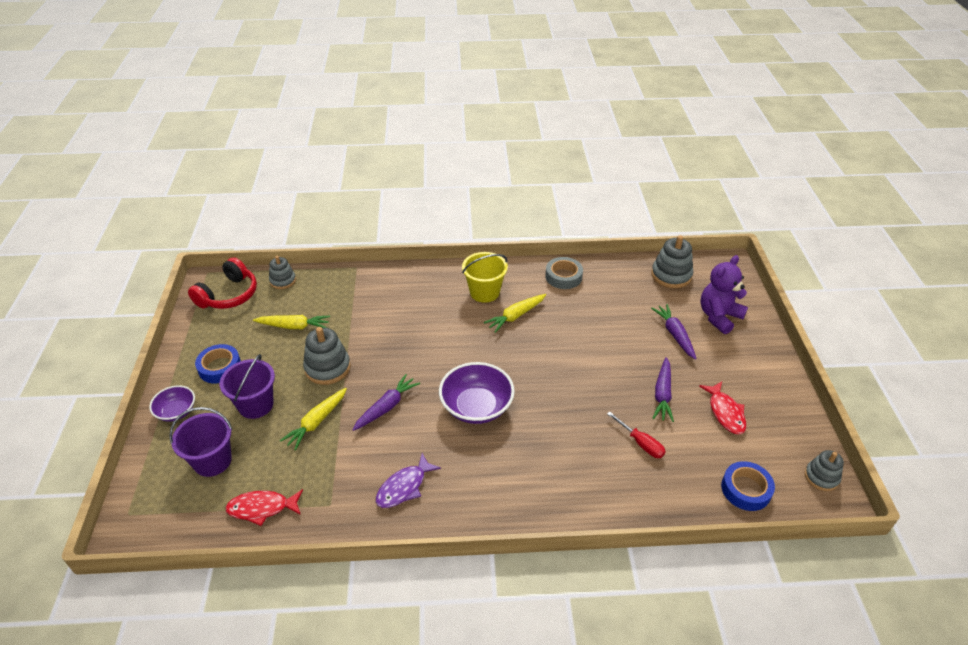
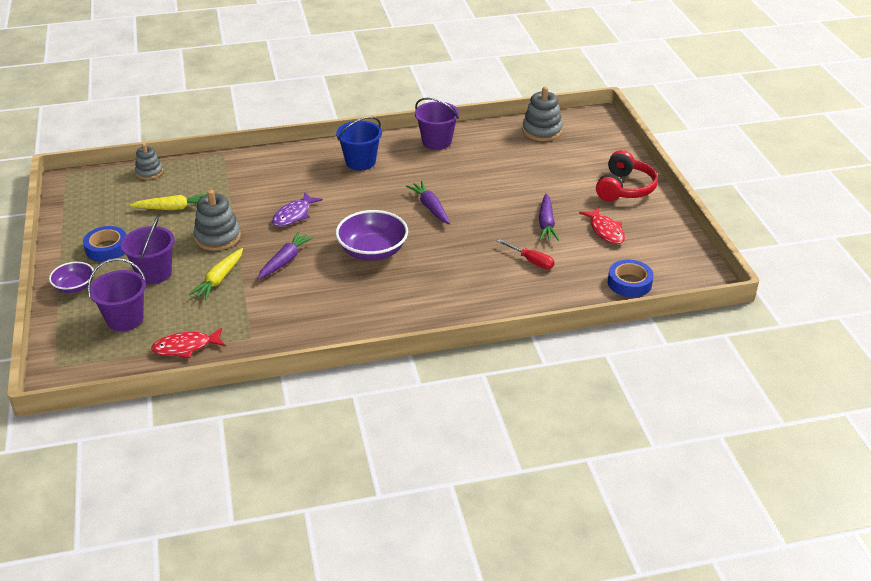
camera: 10 degrees left, 5 degrees down
red headphones [188,257,257,309] -> red headphones moved to [596,150,658,201]
purple fish [376,453,441,508] -> purple fish moved to [272,192,323,227]
yellow bucket [462,252,508,303] -> blue bucket [336,116,382,170]
yellow carrot [484,294,546,333] -> none
grey tape [545,257,583,289] -> purple bucket [415,98,459,150]
purple carrot [651,304,697,360] -> purple carrot moved to [406,181,450,224]
purple teddy bear [700,255,748,334] -> none
grey stacking toy [805,450,844,491] -> none

